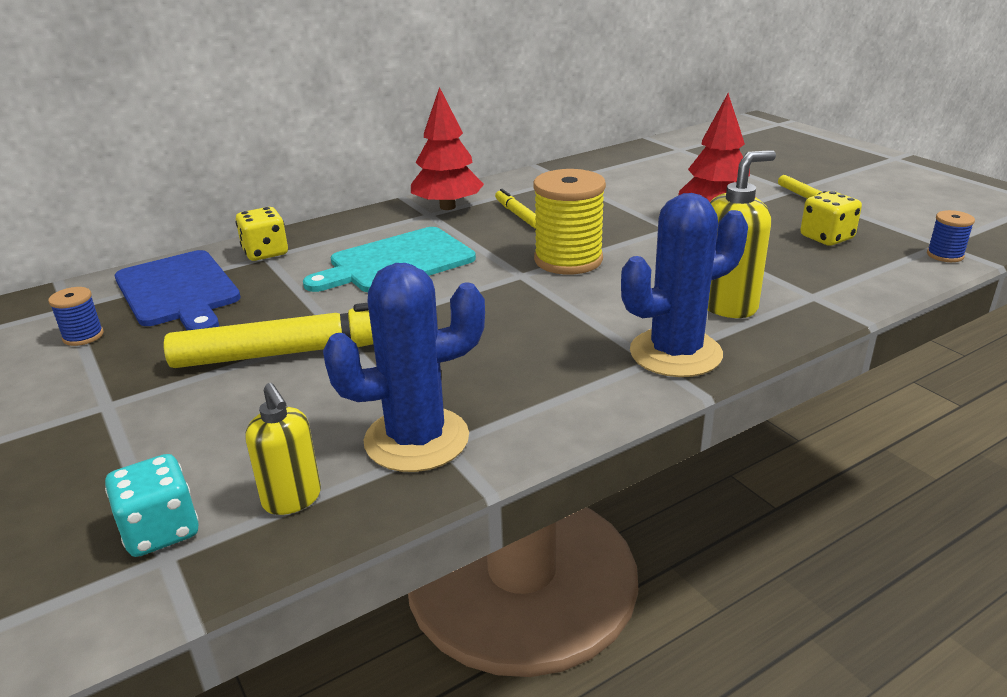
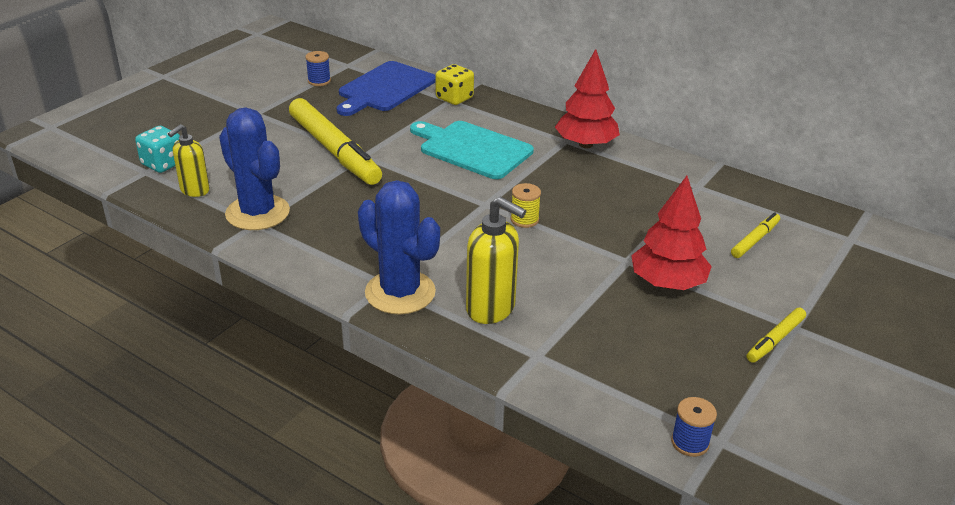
camera: 65 degrees right, 5 degrees up
yellow marker [495,189,536,229] -> yellow marker moved to [731,212,780,258]
yellow spool [534,169,606,274] -> yellow spool [511,183,541,228], size x0.49
yellow dice [800,191,862,246] -> none

